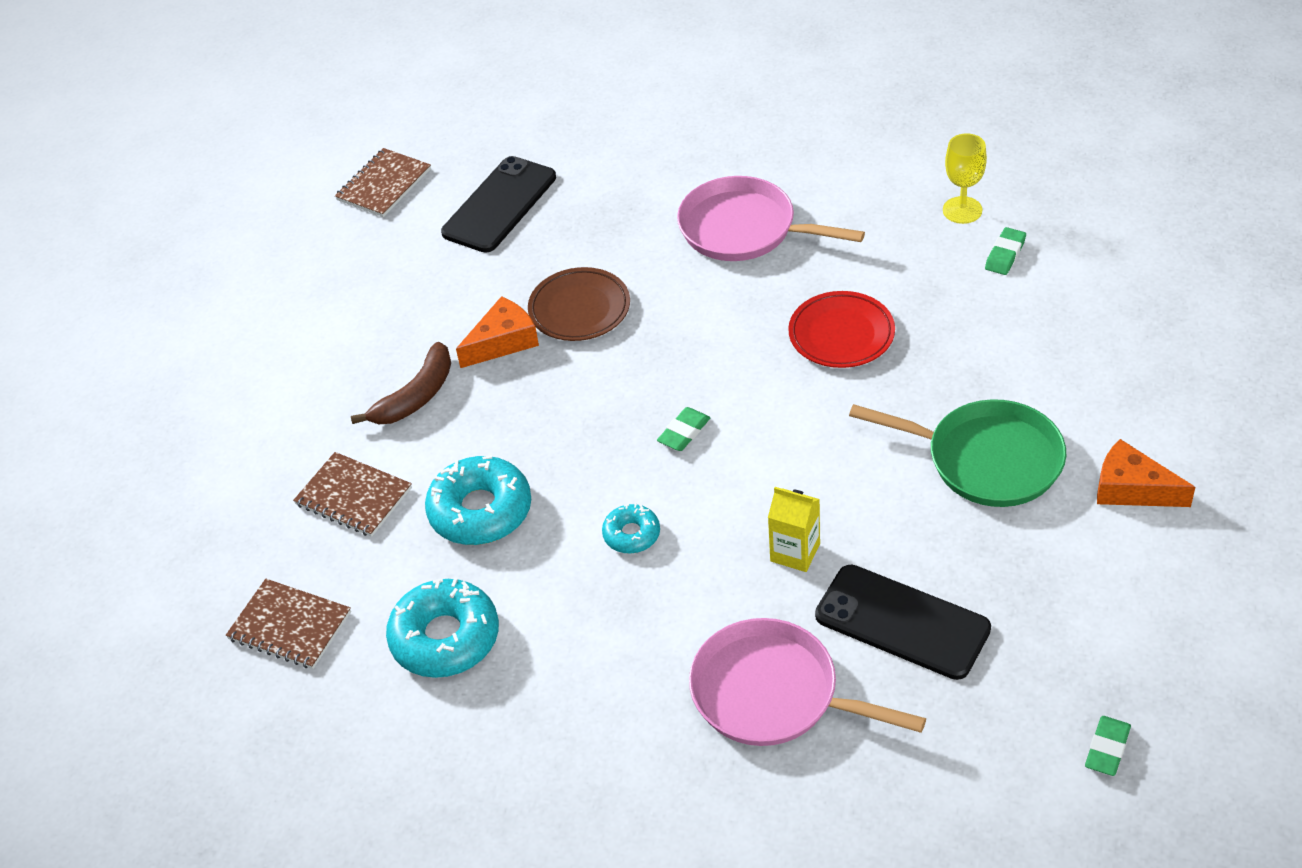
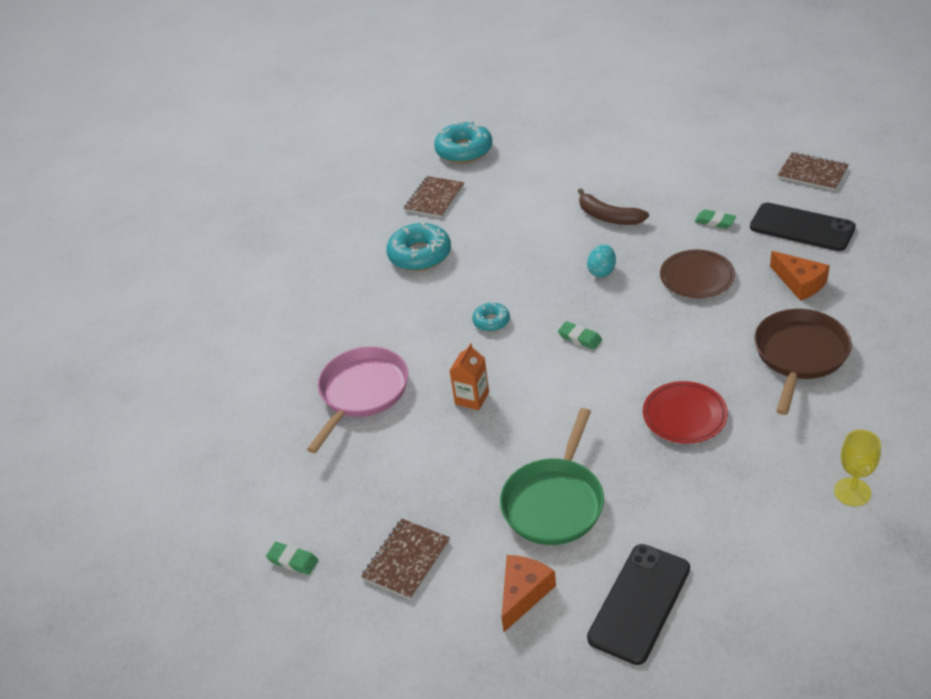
camera: 90 degrees right, 5 degrees down
brown notebook [293,452,412,537] -> brown notebook moved to [361,519,450,600]
turquoise donut [425,455,531,545] -> turquoise donut moved to [434,121,492,163]
orange cheese [456,296,539,368] -> orange cheese moved to [770,251,830,301]
pink pan [677,176,865,261] -> brown pan [754,309,852,415]
yellow carton [768,487,820,572] -> orange carton [449,343,489,410]
black phone [815,565,991,680] -> black phone moved to [587,544,690,665]
green eraser [985,227,1026,275] -> green eraser moved to [695,209,736,229]
none -> turquoise egg [587,245,616,277]

